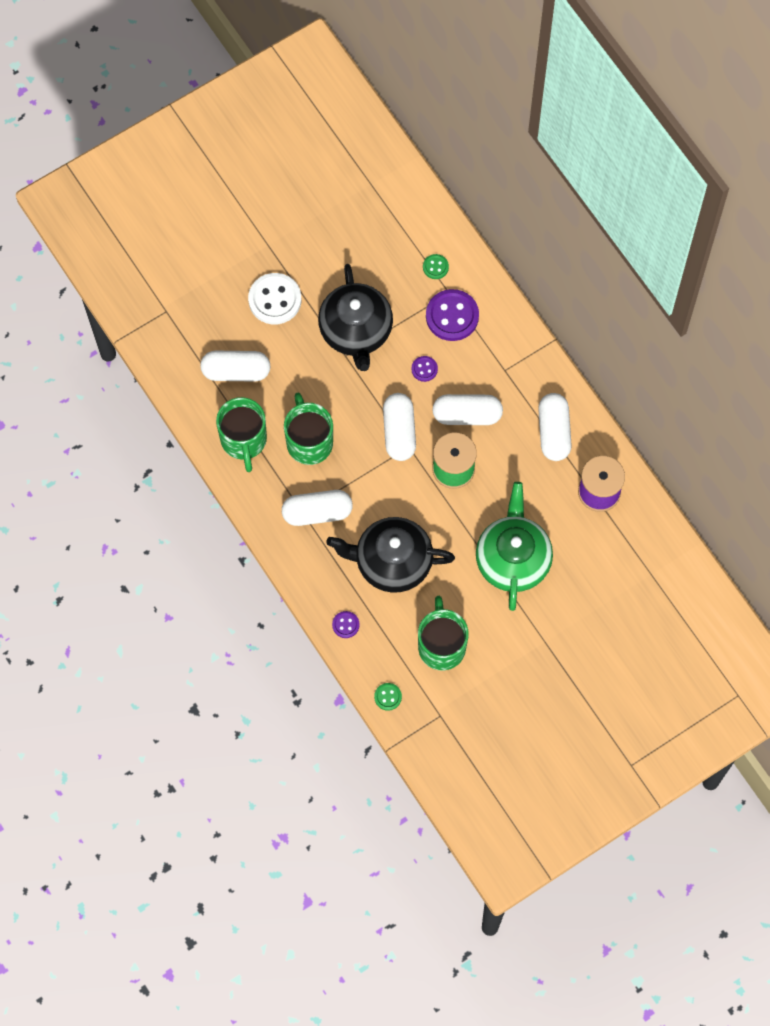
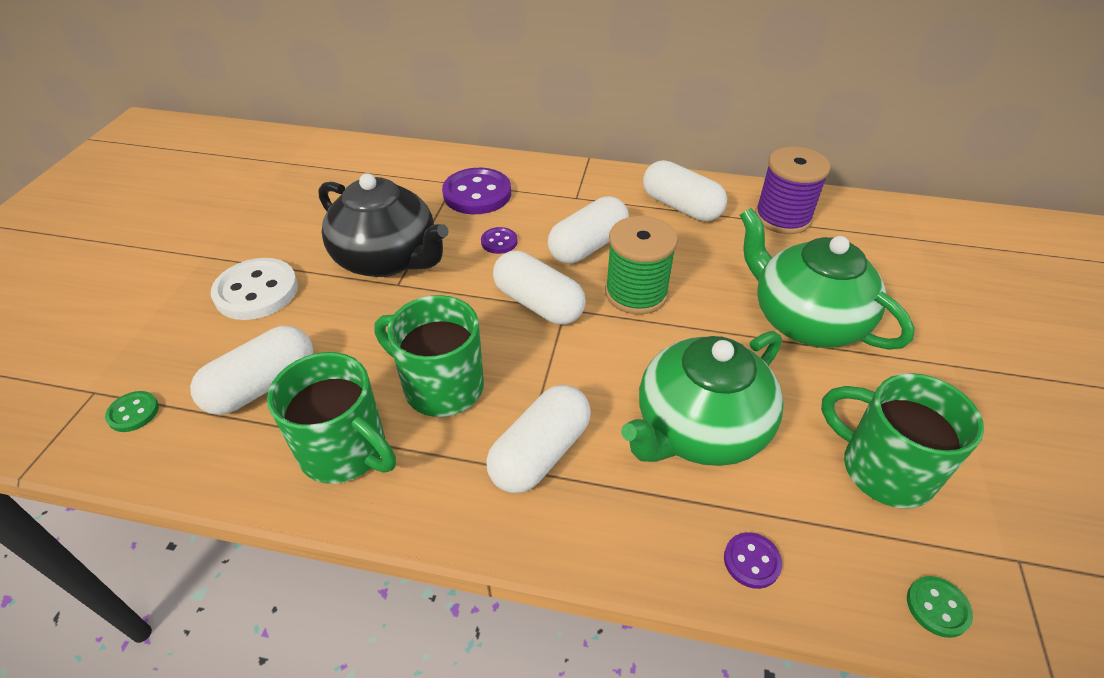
camera: 45 degrees left, 25 degrees down
black teapot [326,517,455,593] -> green teapot [621,331,784,466]
green button [423,254,449,279] -> green button moved to [105,391,159,432]

